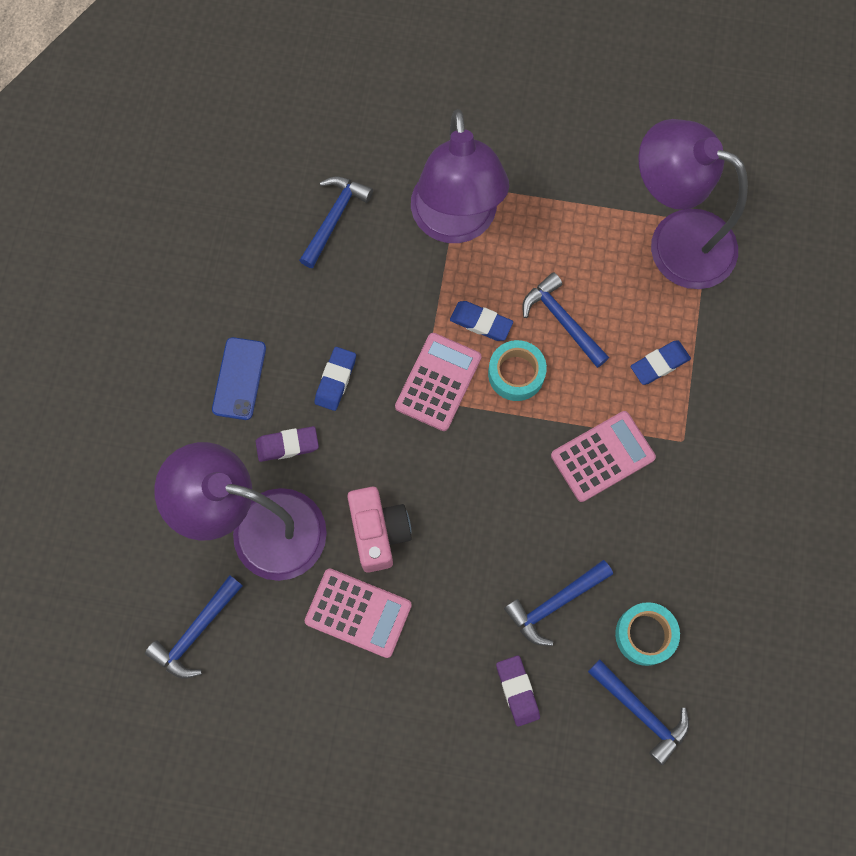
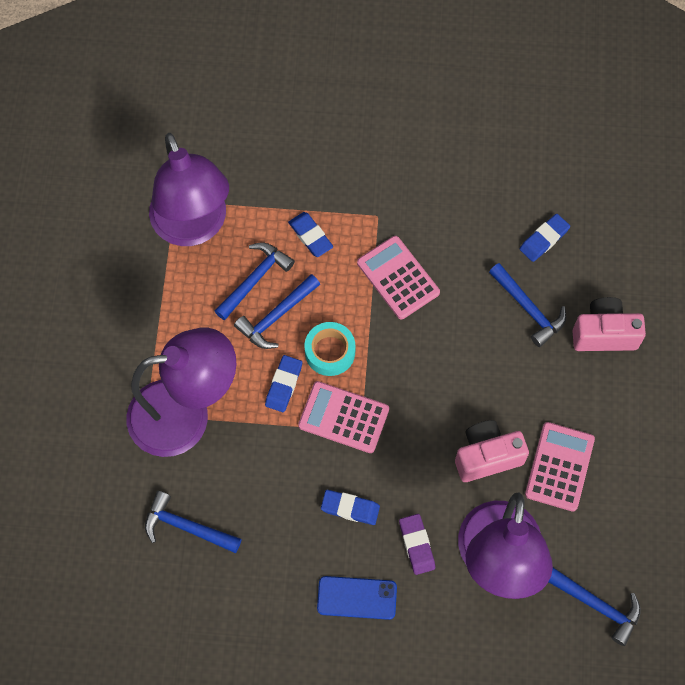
camera: 95 degrees left, 5 degrees down
purple eraser [496,656,540,727] -> pink camera [572,297,646,351]
blue hammer [588,659,689,765] -> blue hammer moved to [215,243,295,320]
turquoise tape [615,602,680,666] -> blue eraser [520,214,570,262]
purple lamp [638,119,748,289] -> purple lamp turned 45 degrees counterclockwise [149,133,229,246]

